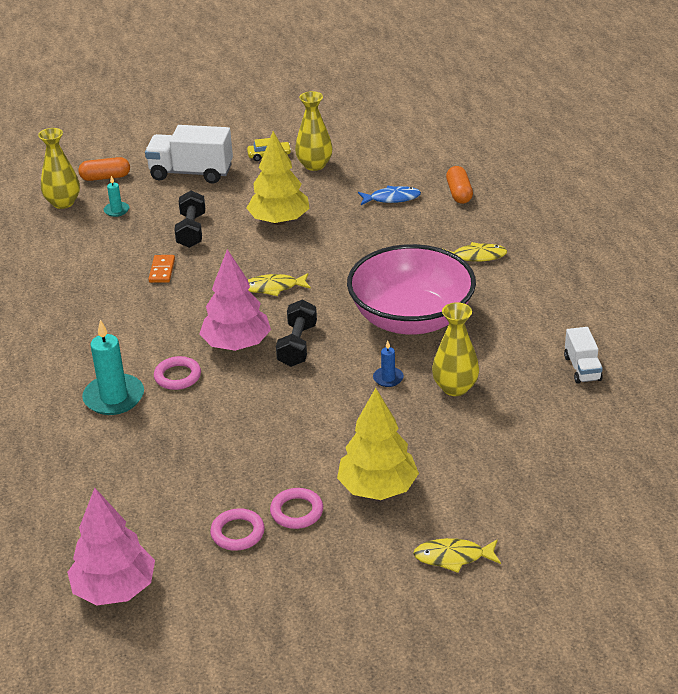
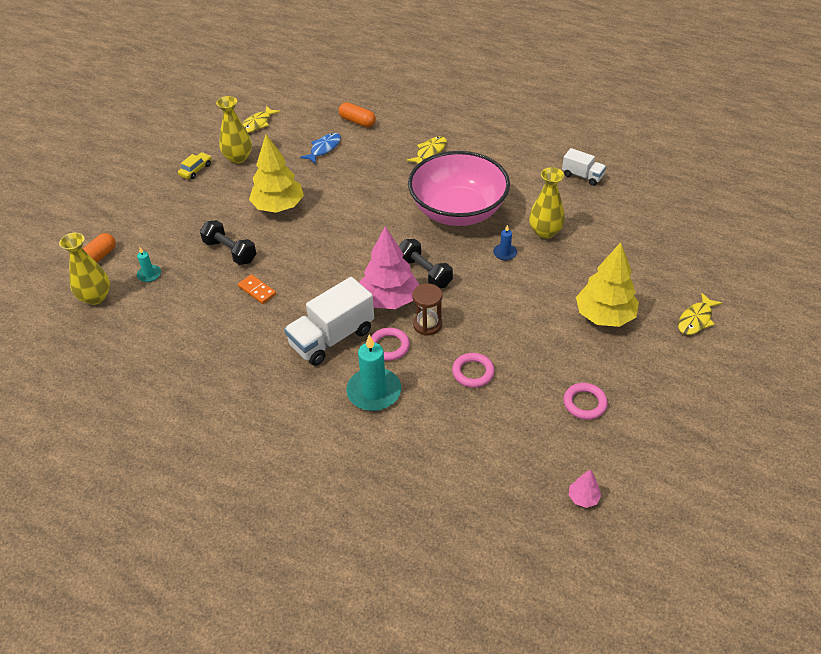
camera: 50 degrees left, 10 degrees up
pink tree [67,488,155,605] -> pink tree [569,469,601,508], size x0.44
white truck [145,125,233,184] -> white truck moved to [284,277,374,366]
yellow fish [248,273,311,296] -> yellow fish moved to [242,106,280,133]
pink ring [270,488,323,529] -> pink ring moved to [452,353,495,388]
none -> brown hourglass [412,284,442,336]

